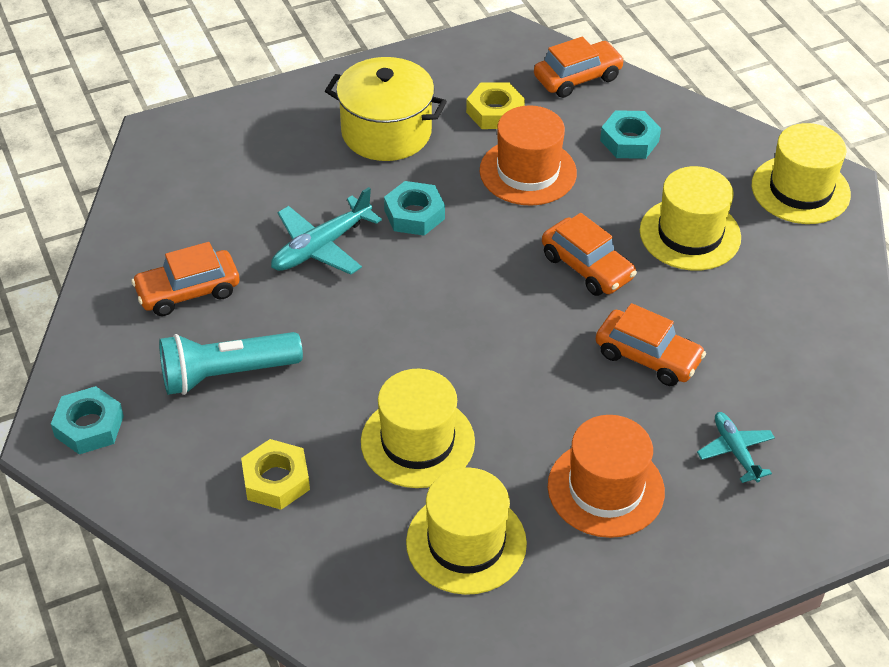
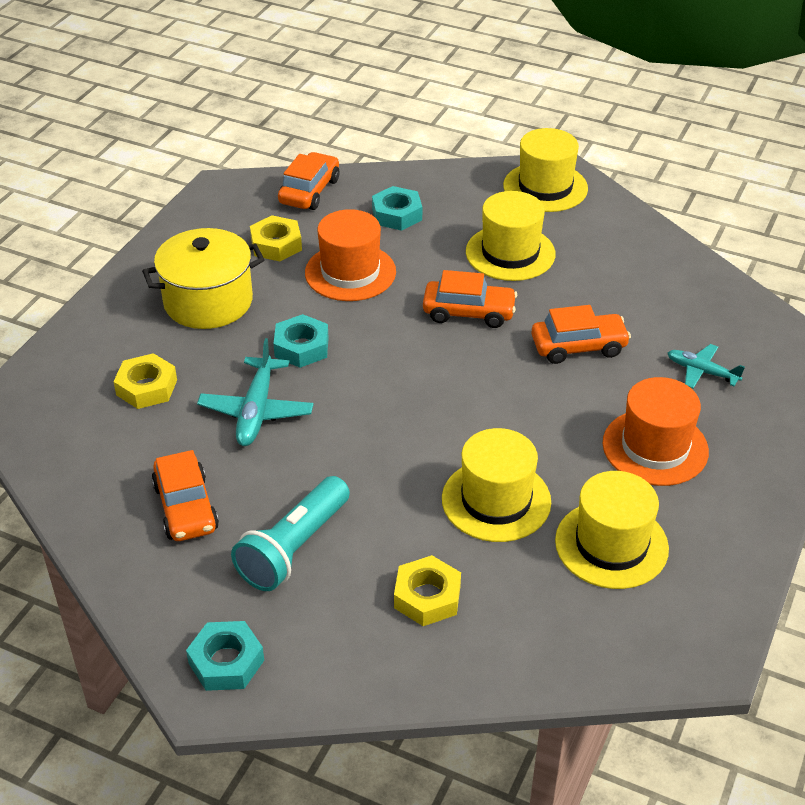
camera: 40 degrees left, 5 degrees down
orange car [131,242,239,316] -> orange car turned 45 degrees counterclockwise [152,450,219,541]
none -> yellow nut [113,353,177,409]

